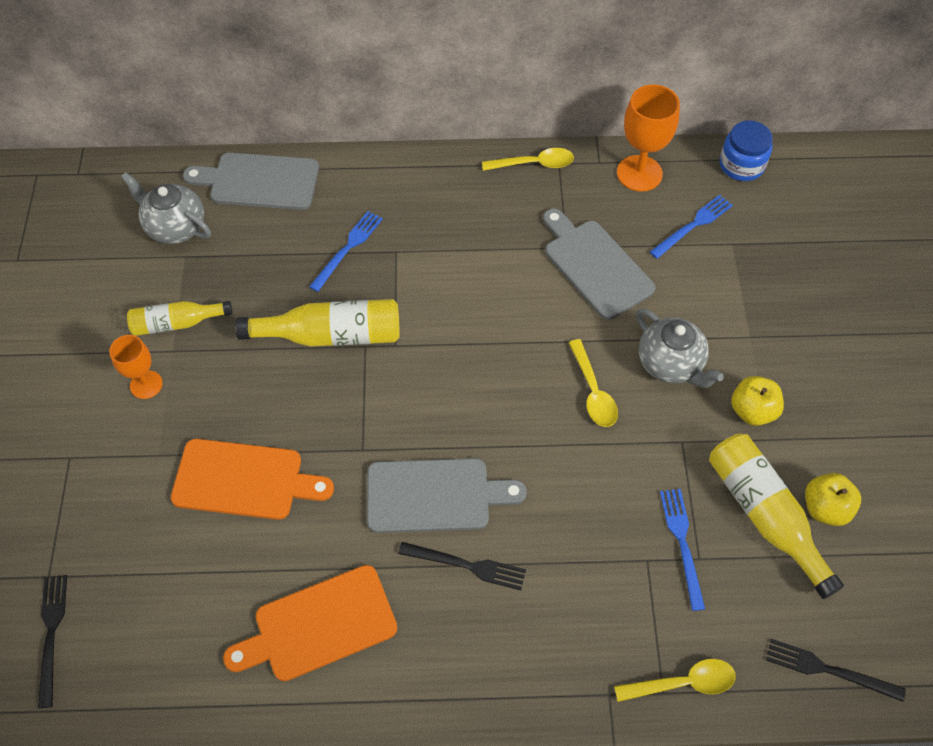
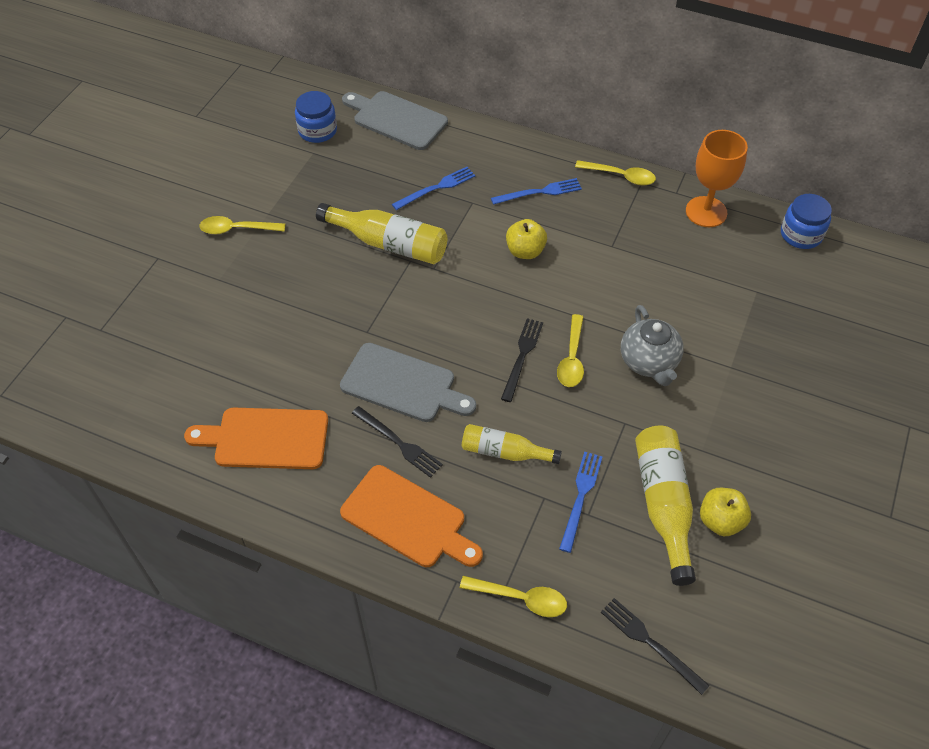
camera: 25 degrees right, 5 degrees down
black fork [38,575,67,708] -> black fork moved to [501,318,543,402]
orange goblet [109,335,163,399] -> yellow spoon [199,216,285,234]
grey teapot [121,172,211,244] -> blue jar [295,91,337,143]
yellow bottle [127,301,233,336] -> yellow bottle moved to [462,424,562,464]
orange cutting board [171,439,334,520] -> orange cutting board moved to [340,465,483,567]
grey cutting board [543,209,656,320] -> none
blue fork [650,195,733,259] -> blue fork moved to [491,178,582,205]
yellow apple [731,376,784,426] -> yellow apple moved to [506,219,547,259]

